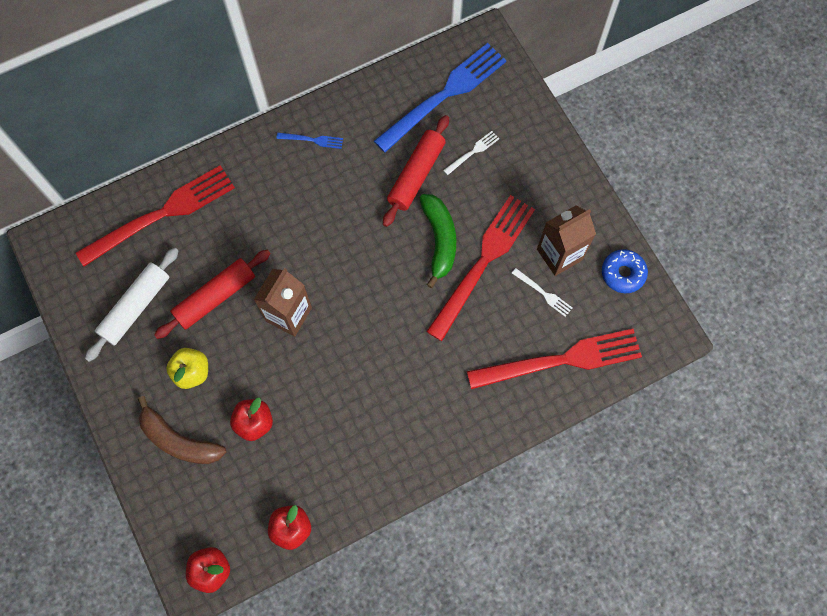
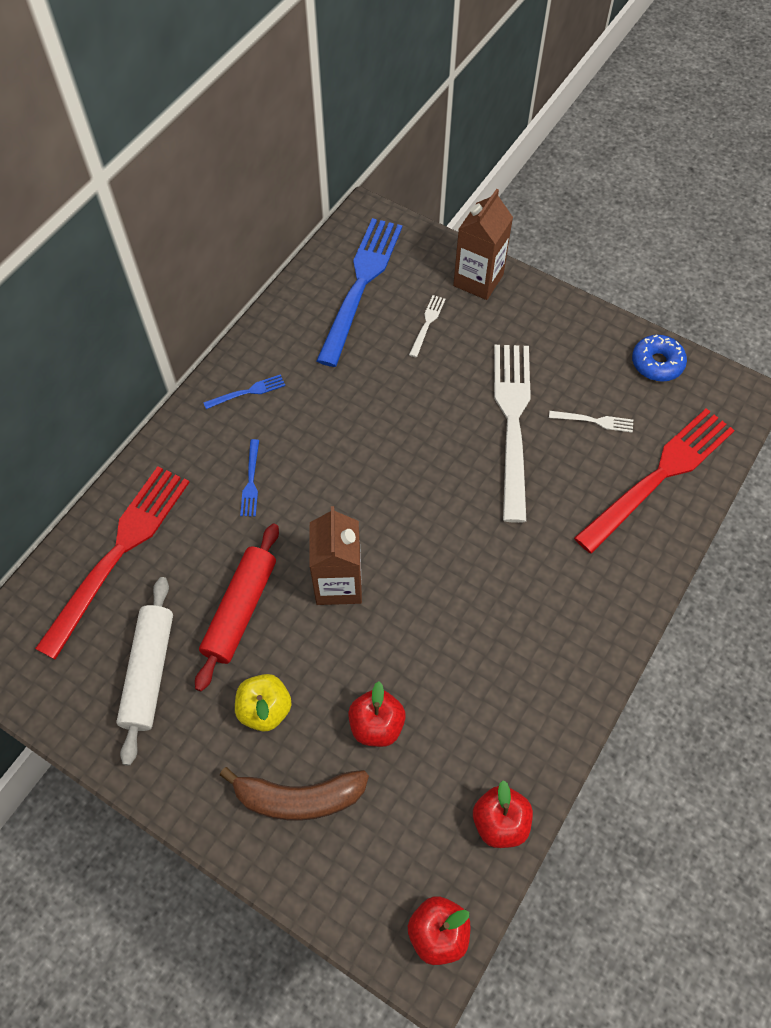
camera: 30 degrees left, 10 degrees down
red rolling pin [383,115,449,227] -> none
green banana [420,194,456,288] -> none
red fork [426,195,535,341] -> white fork [494,345,531,523]
brown carton [537,206,596,276] -> brown carton moved to [453,189,513,300]
none -> blue fork [240,439,259,516]

